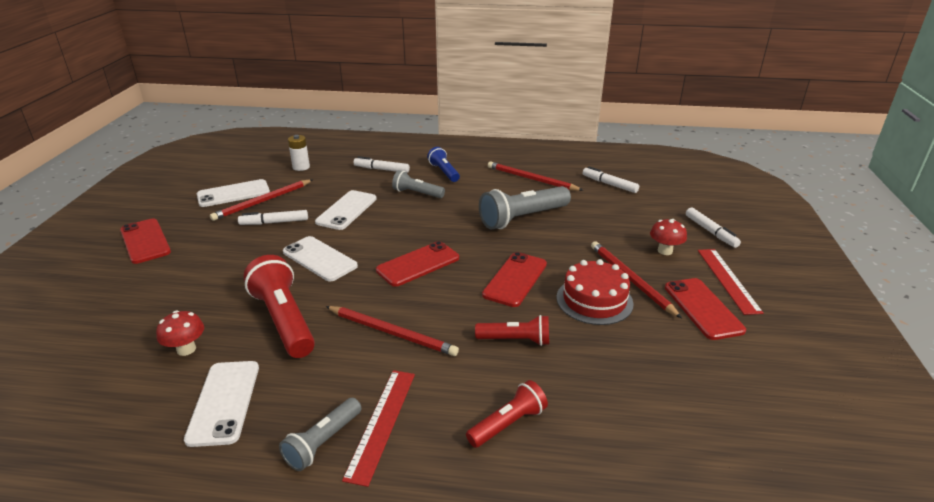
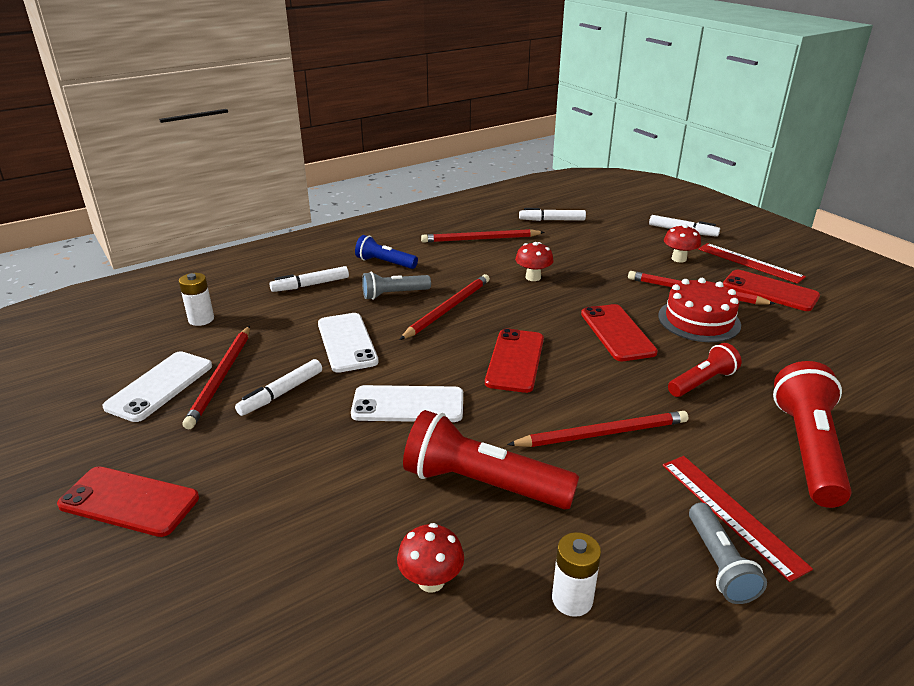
camera: 40 degrees left, 0 degrees up
white phone [184,361,259,447] -> white battery [552,532,601,617]
red flashlight [466,380,548,448] -> red flashlight [773,361,852,508], size x1.71
grey flashlight [479,186,571,230] -> red mushroom [515,242,554,281]
none -> red pencil [400,274,490,340]

